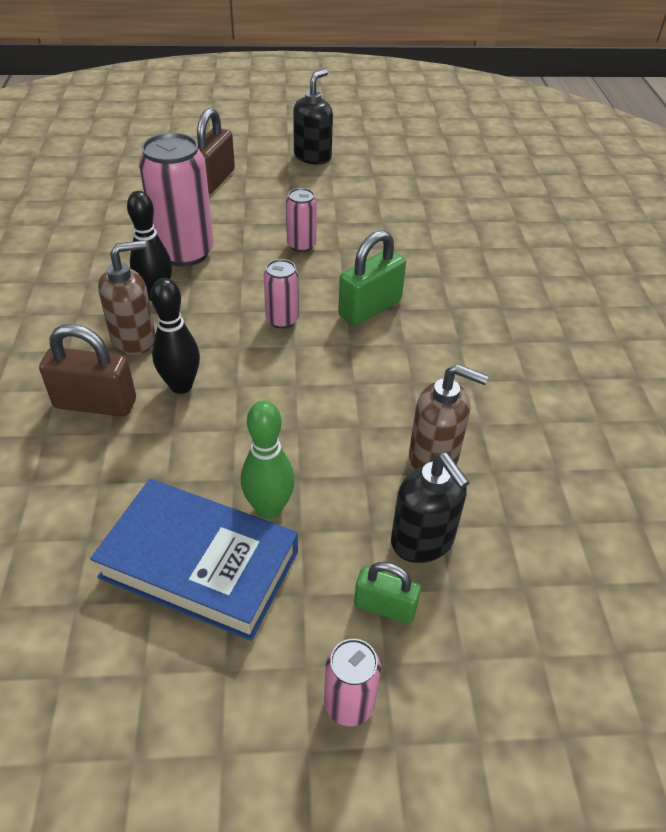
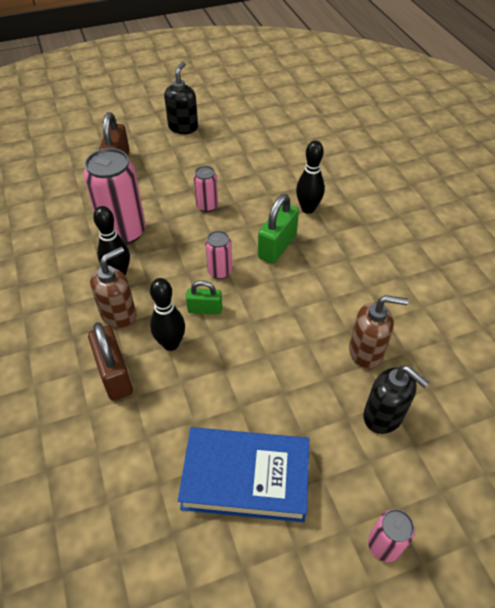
camera: 15 degrees left, 5 degrees up
brown padlock [39,324,136,417] -> brown padlock turned 75 degrees clockwise [88,322,133,401]
green bowling pin [241,401,295,519] -> none
green padlock [354,562,421,624] -> green padlock moved to [186,280,222,314]
none -> black bowling pin [296,140,325,214]

